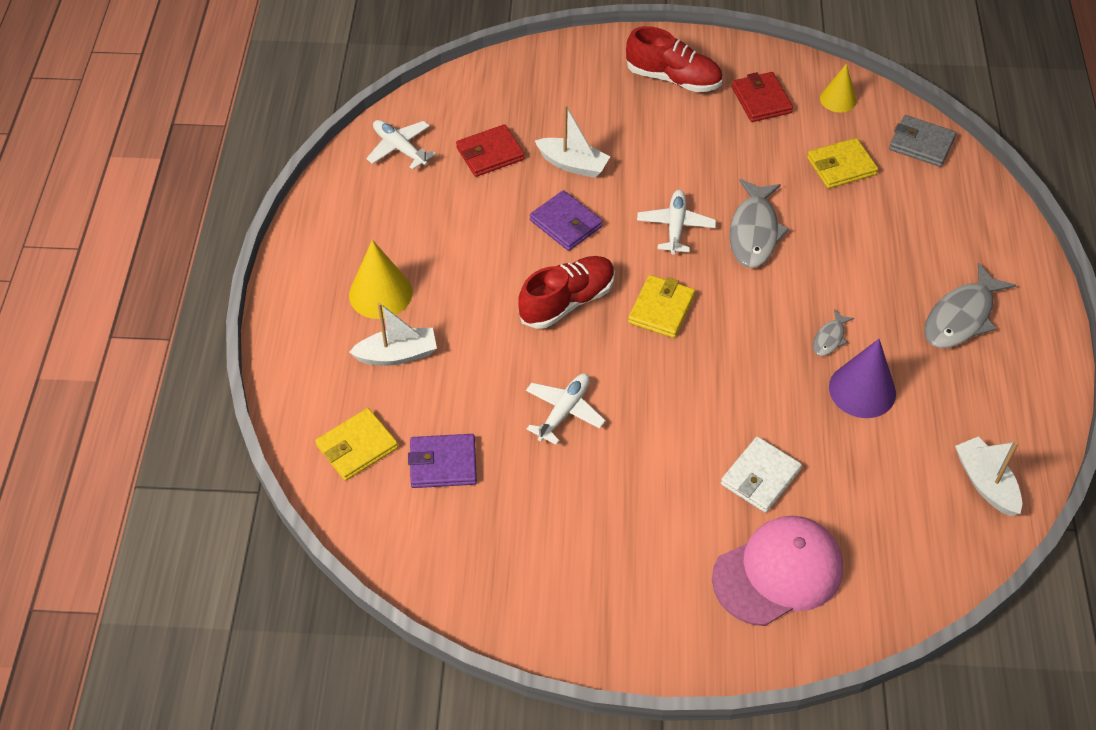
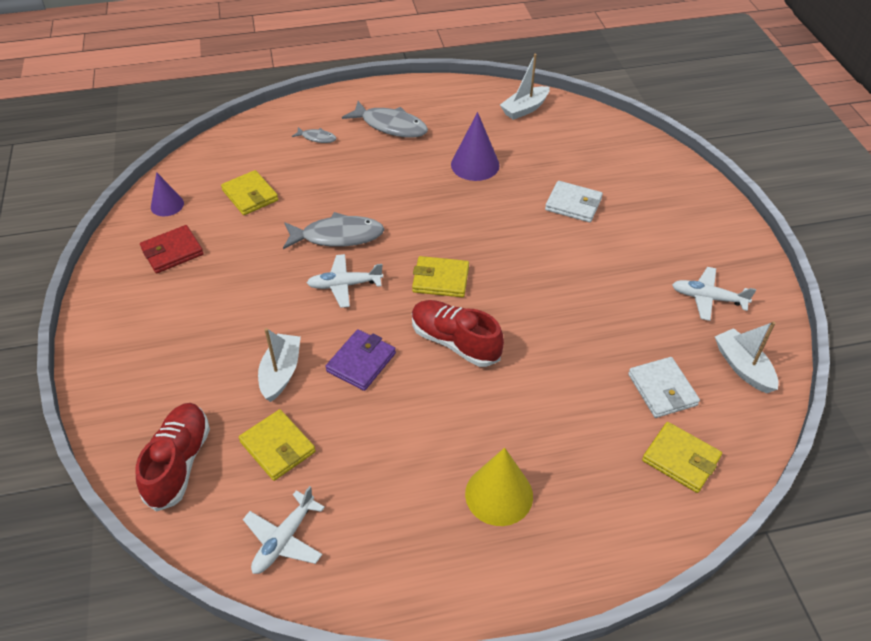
camera: 105 degrees left, 5 degrees down
white boat [349,302,437,366] -> white boat moved to [715,322,779,393]
purple wallet [408,434,477,488] -> white wallet [628,357,700,418]
red wallet [456,124,525,177] -> yellow wallet [239,409,316,481]
white plane [526,373,606,445] -> white plane moved to [672,267,756,321]
red shoe [626,26,722,92] -> red shoe moved to [136,403,210,512]
pink cap [712,516,843,626] -> none
grey fish [813,309,854,356] -> grey fish moved to [292,127,336,143]
yellow cone [820,64,857,113] -> purple cone [151,172,184,216]
grey wallet [889,115,956,167] -> none

